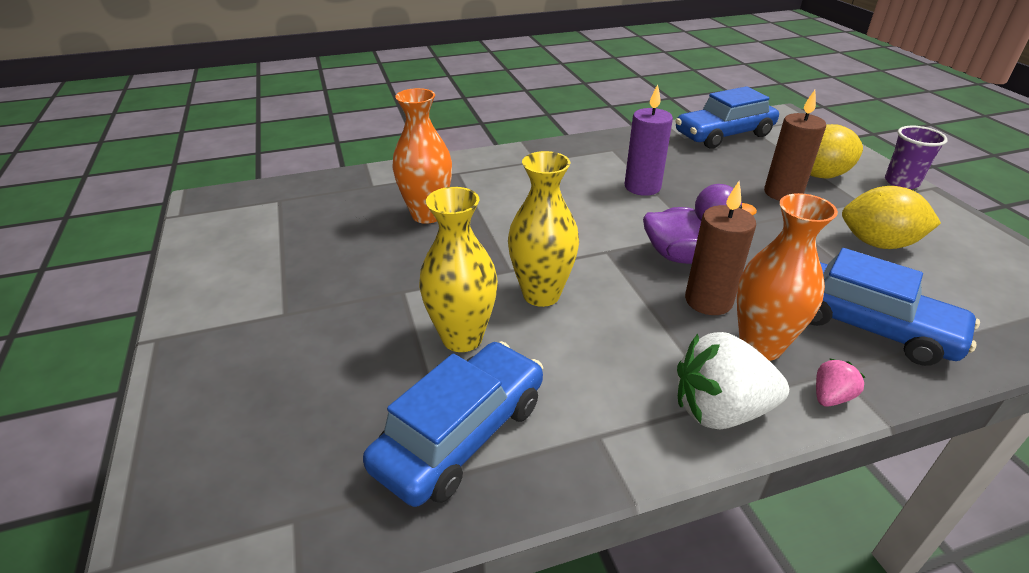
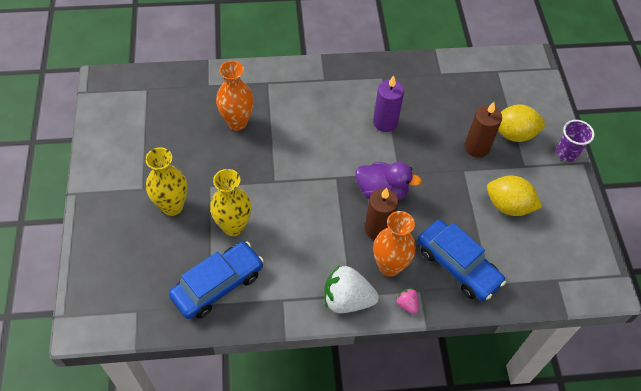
camera: 10 degrees right, 20 degrees up
yellow vase [508,151,579,307] -> yellow vase moved to [145,147,187,216]
blue car [675,86,779,149] -> none
pink strawberry [816,358,865,407] -> pink strawberry turned 90 degrees counterclockwise [396,288,419,315]

